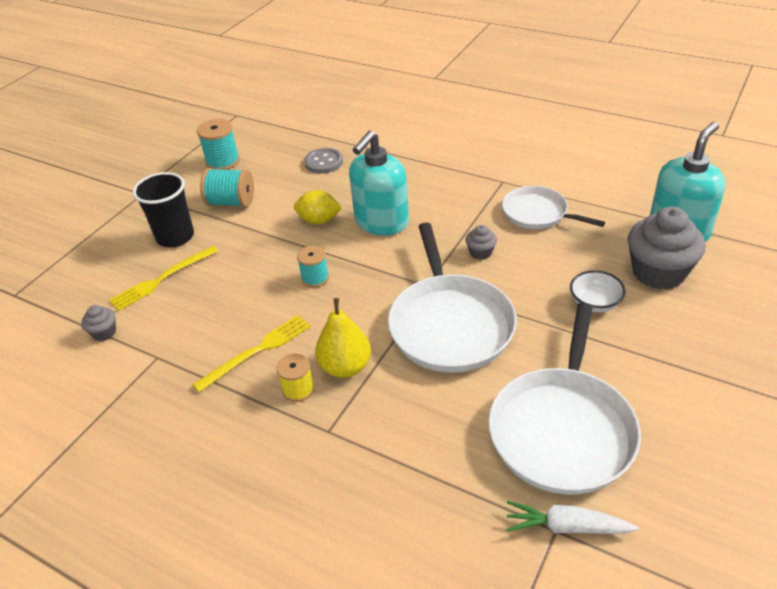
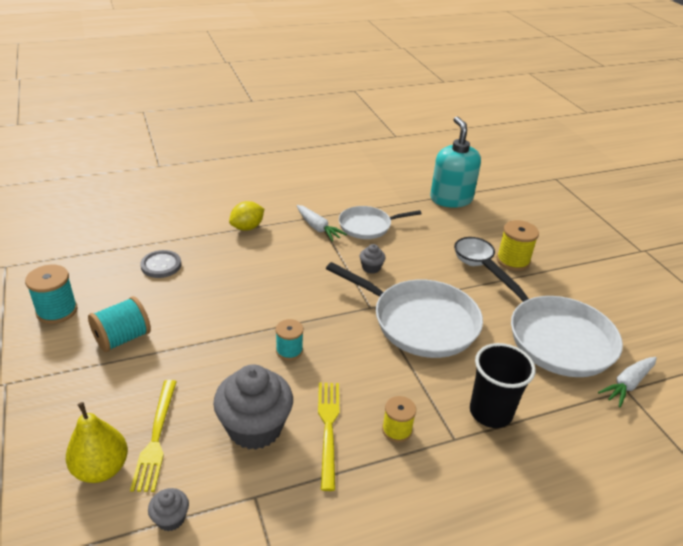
camera: 55 degrees left, 5 degrees down
black cup [133,172,194,247] -> black cup moved to [470,343,536,428]
yellow lemon [294,190,342,224] -> yellow lemon moved to [229,201,264,231]
yellow pear [315,298,371,378] -> yellow pear moved to [66,402,128,483]
turquoise soap dispenser [349,130,409,236] -> none
grey cupcake [628,206,706,290] -> grey cupcake moved to [213,364,293,450]
none -> white carrot [297,205,347,242]
none -> yellow spool [497,220,539,271]

